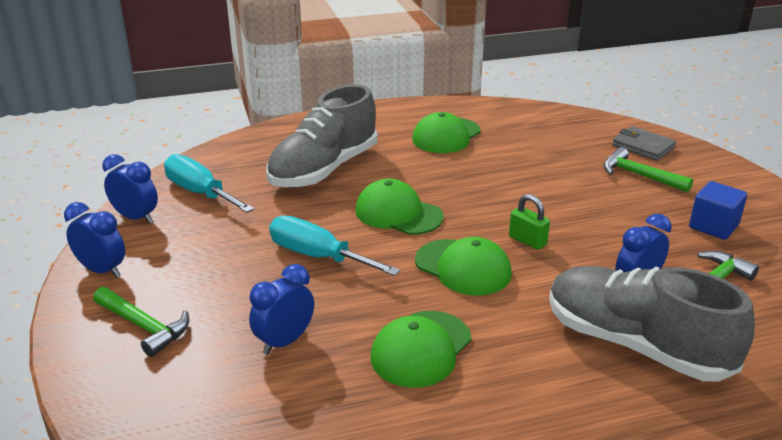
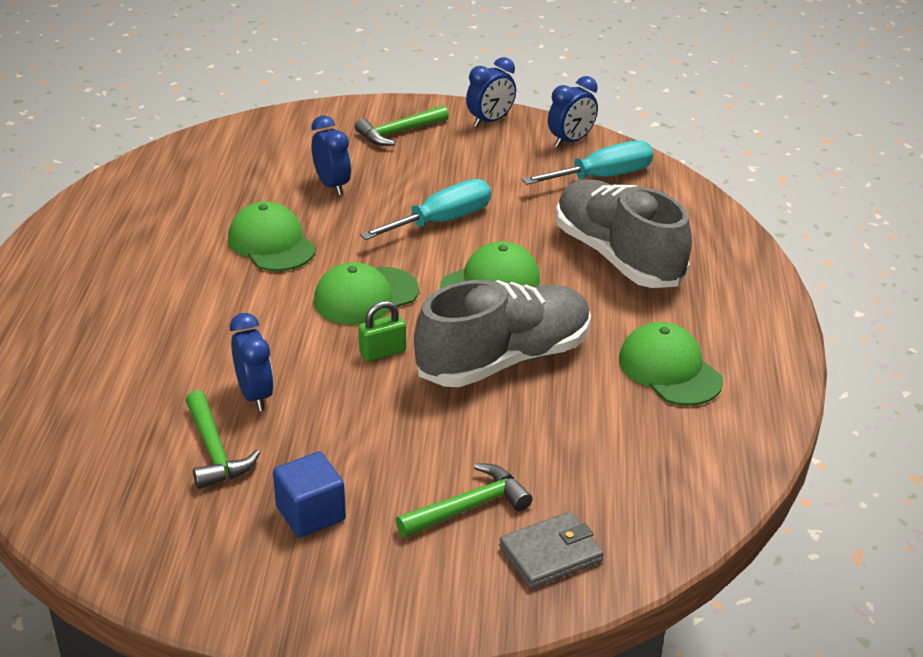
camera: 110 degrees right, 5 degrees up
grey shoe [549,266,755,382] -> grey shoe moved to [414,280,591,387]

